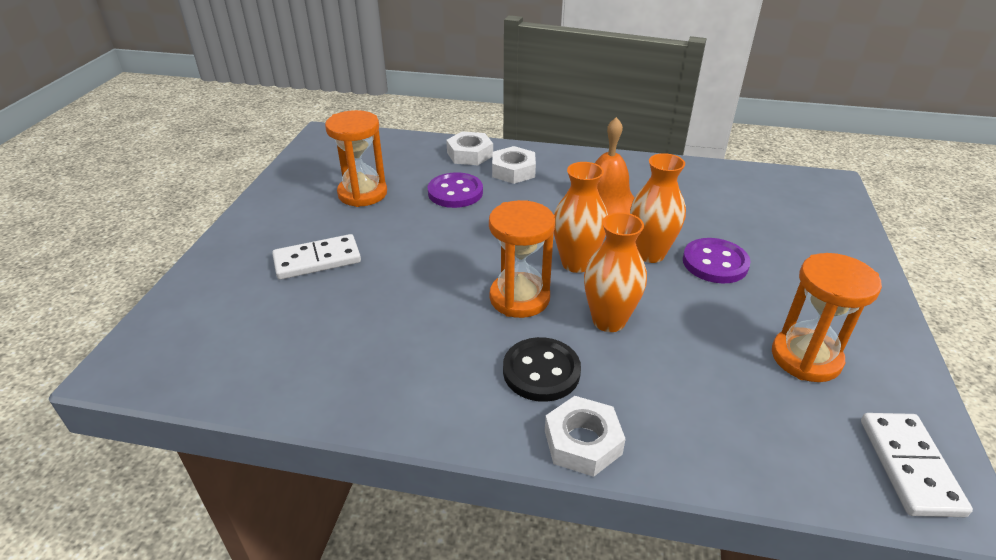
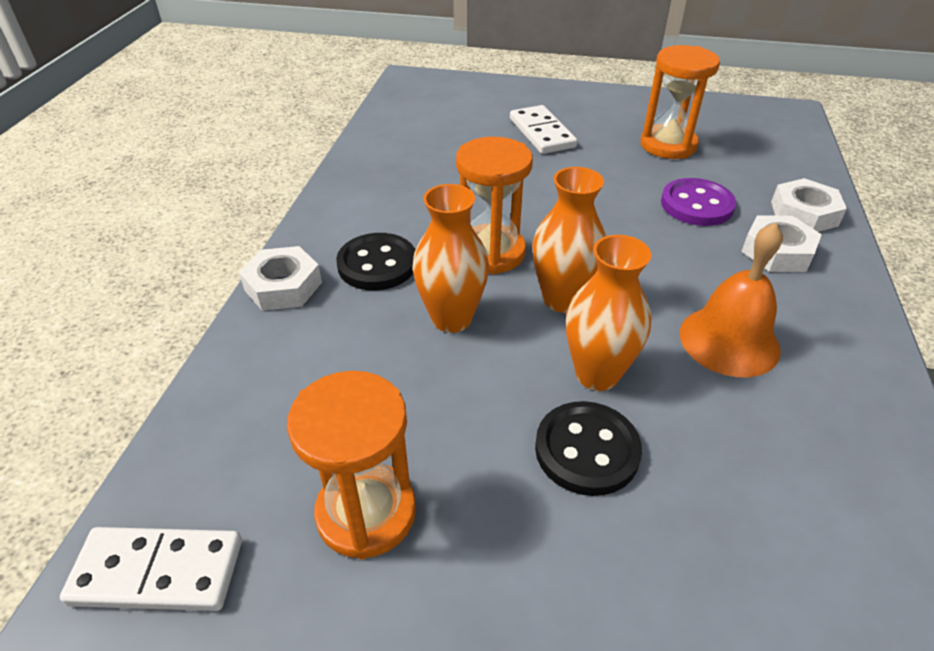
camera: 90 degrees right, 5 degrees up
purple button [683,238,751,284] -> black button [535,401,642,496]

